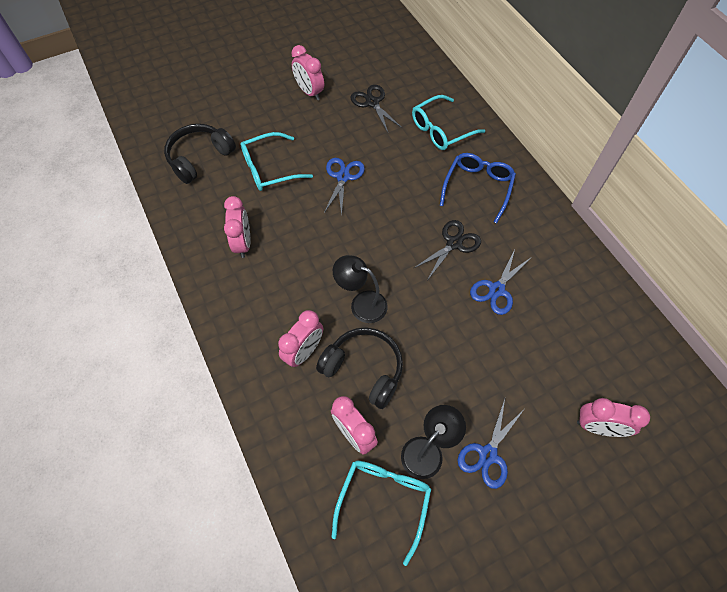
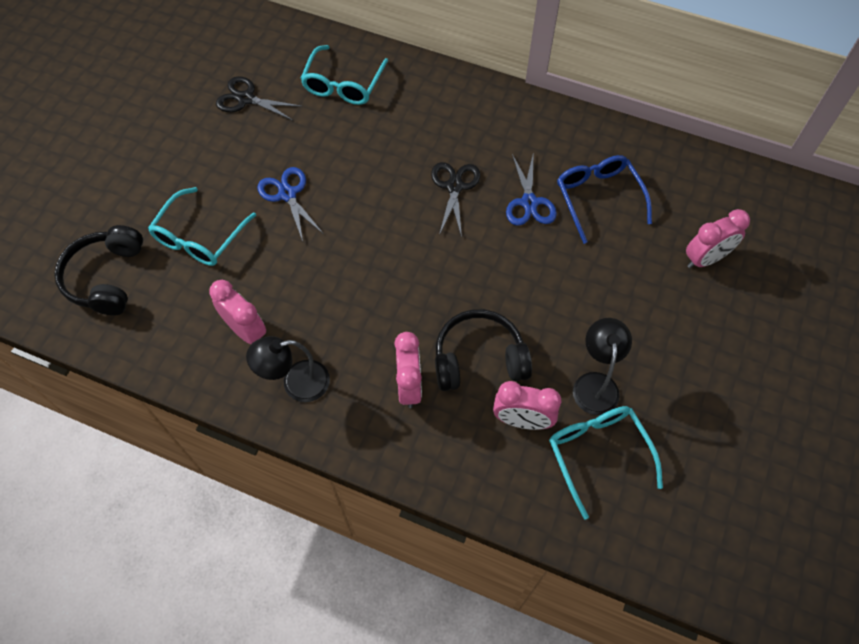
camera: 40 degrees left, 0 degrees up
pink clock [291,45,324,100] -> none
black lamp [333,255,388,323] -> black lamp moved to [246,336,330,402]
blue glasses [440,153,516,223] -> blue glasses moved to [557,155,652,244]
blue scissors [457,399,523,489] -> none

